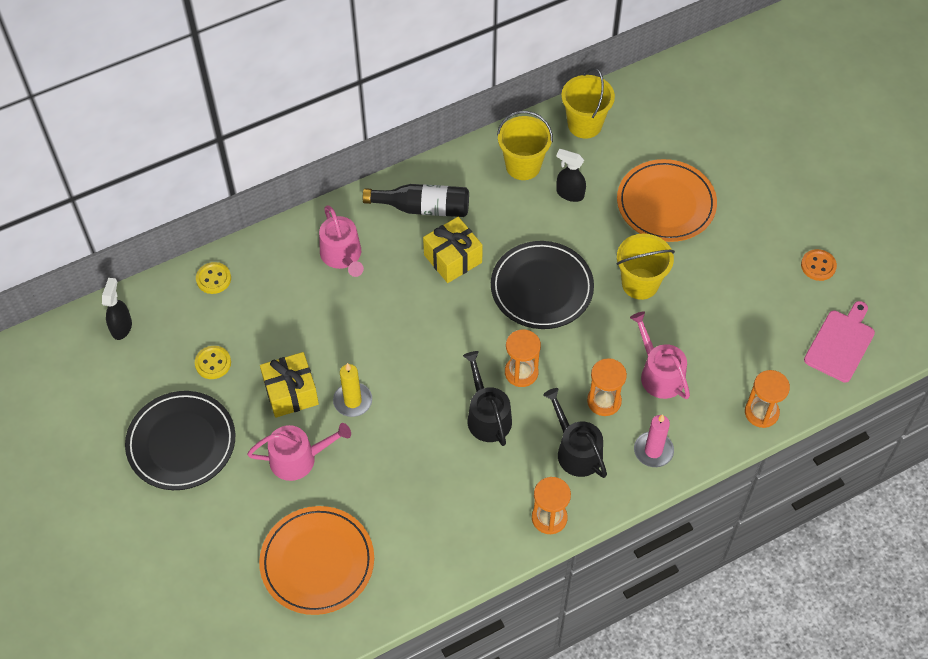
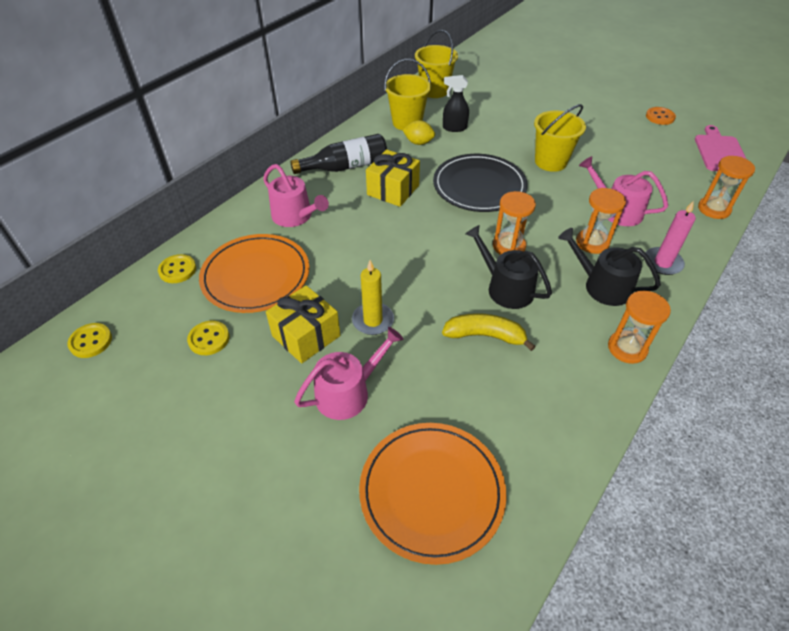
camera: 25 degrees left, 10 degrees down
black spray bottle [102,278,132,340] -> yellow button [67,323,112,358]
black plate [125,391,235,490] -> none
orange plate [617,159,717,242] -> orange plate moved to [199,234,310,313]
none -> yellow lemon [403,120,435,145]
none -> yellow banana [442,313,536,351]

